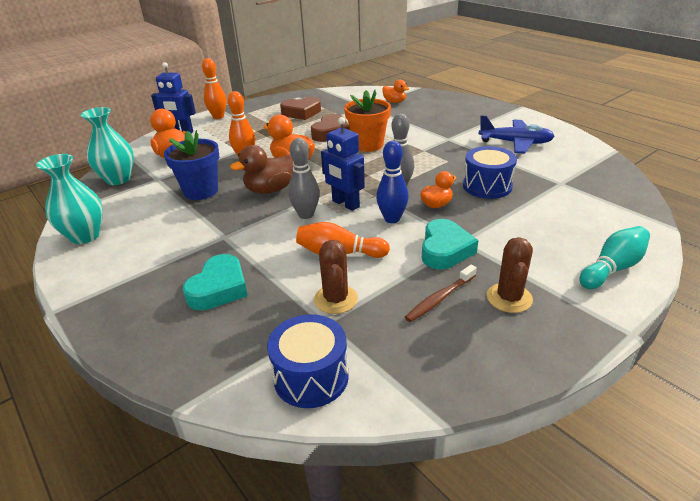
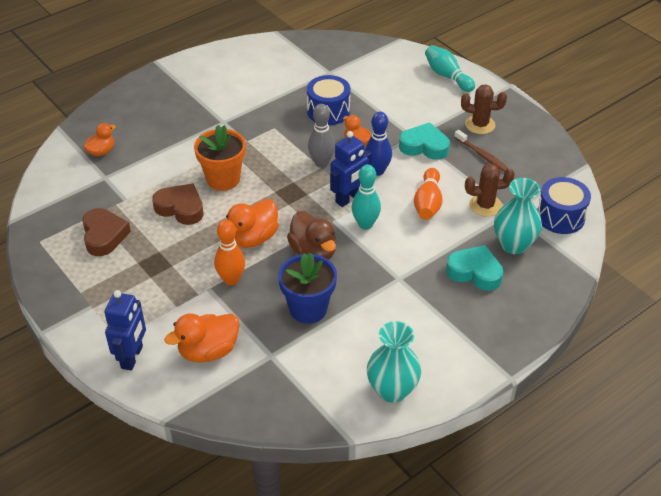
camera: 90 degrees left, 10 degrees up
turquoise vase [81,107,134,185] -> turquoise vase moved to [494,178,542,254]
orange bowling pin [202,58,226,119] -> none
grey bowling pin [288,138,320,219] -> turquoise bowling pin [352,165,381,230]
blue plane [479,116,555,153] -> none

